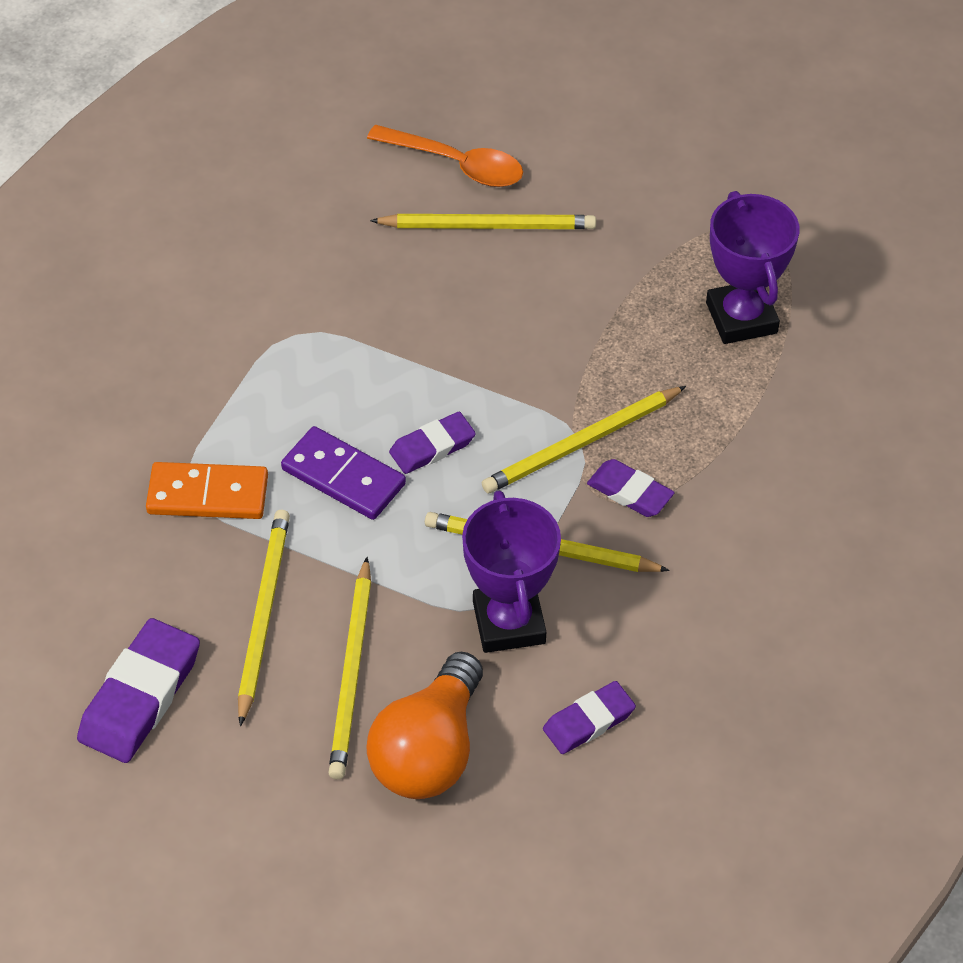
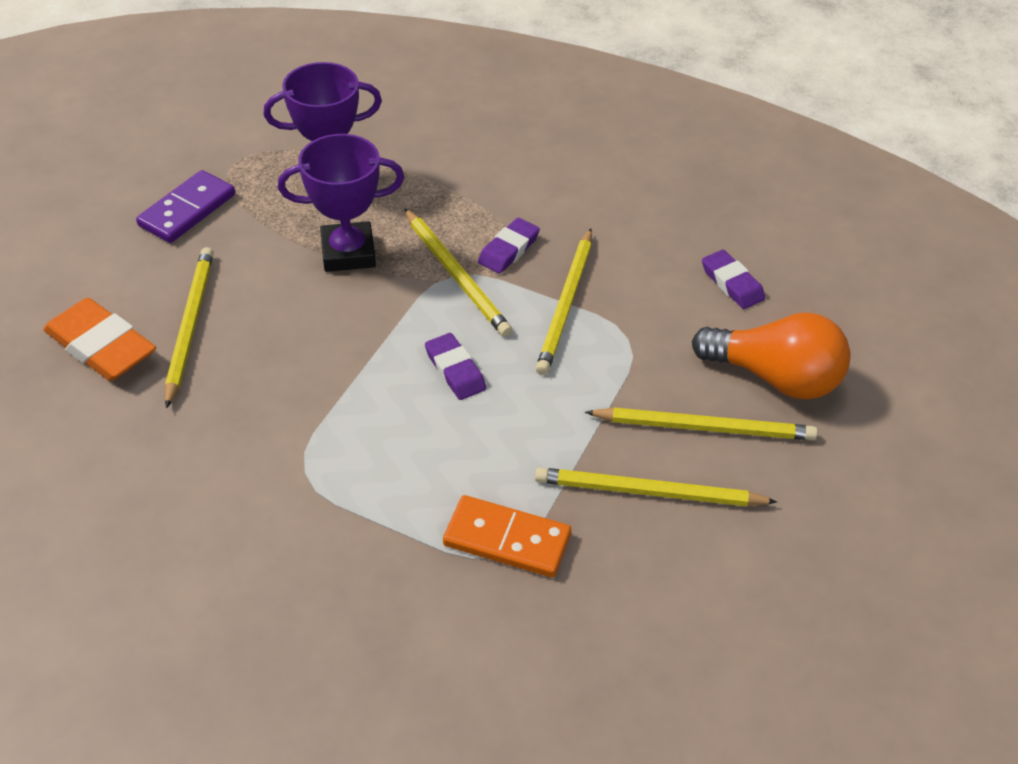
camera: 90 degrees left, 5 degrees down
purple eraser [77,618,200,763] -> none
orange domino [146,462,268,519] -> orange domino turned 75 degrees counterclockwise [443,495,571,577]
purple domino [281,426,406,520] -> purple domino moved to [136,170,235,243]
orange spoon [367,125,523,187] -> orange eraser [43,298,156,381]
purple trophy [462,491,561,653] -> purple trophy moved to [278,134,404,272]

